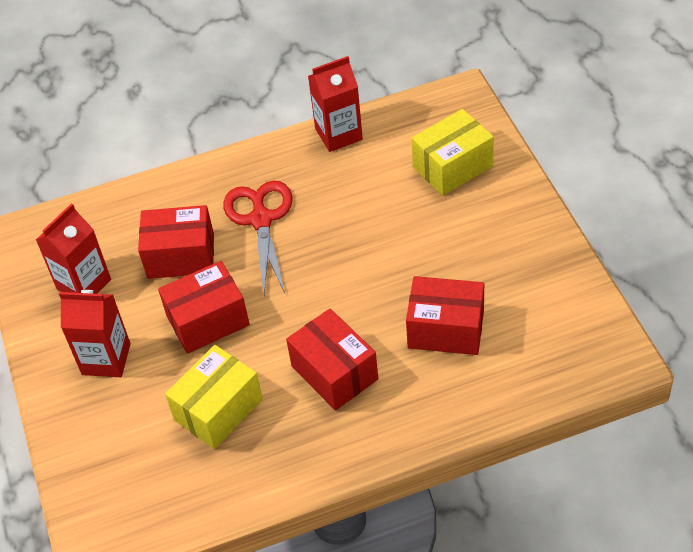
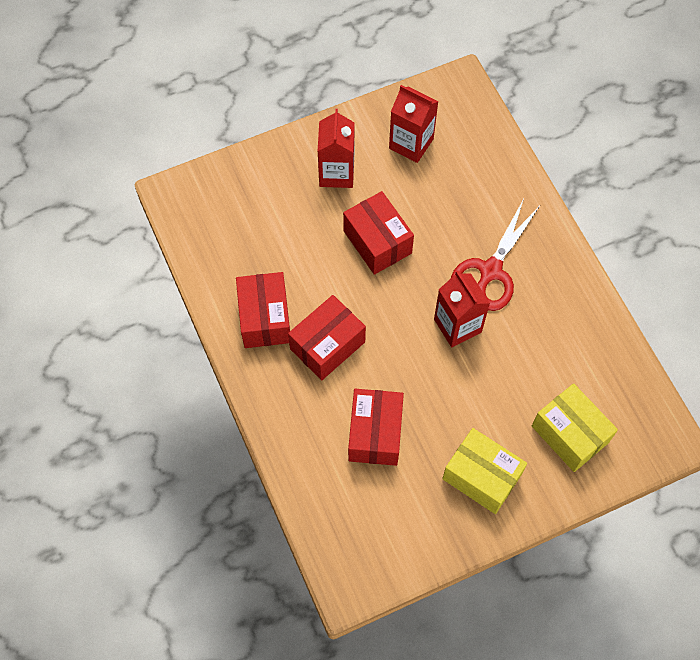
camera: 80 degrees right, 15 degrees up
red box [138,205,214,279] -> red box moved to [236,272,290,348]
yellow box [165,345,263,449] -> yellow box moved to [442,428,527,514]
red scissors [223,181,292,295] -> red scissors turned 135 degrees clockwise [451,199,540,311]
red carton [308,56,363,152] -> red carton moved to [434,271,490,347]

